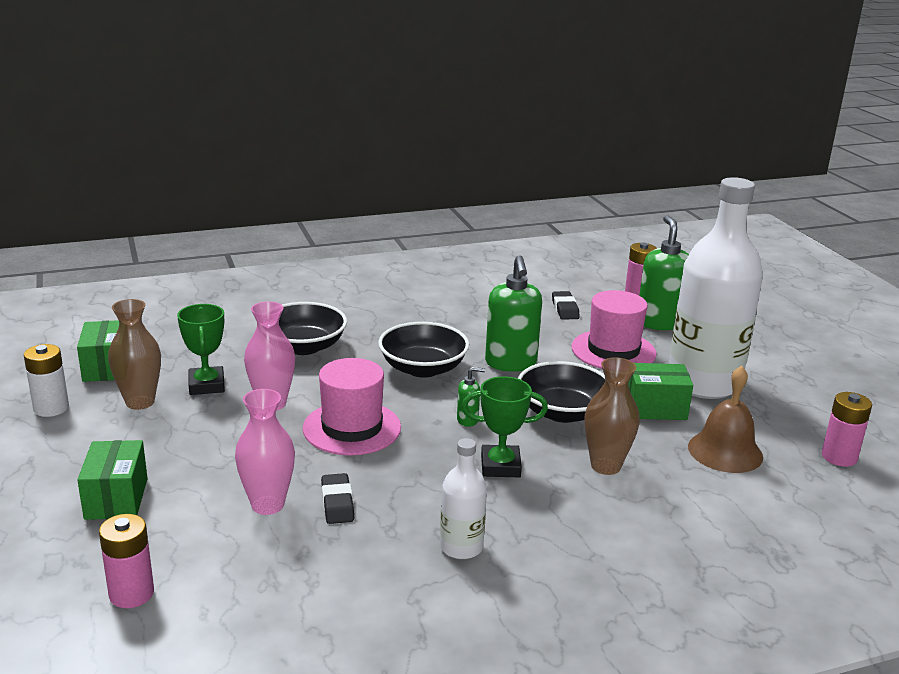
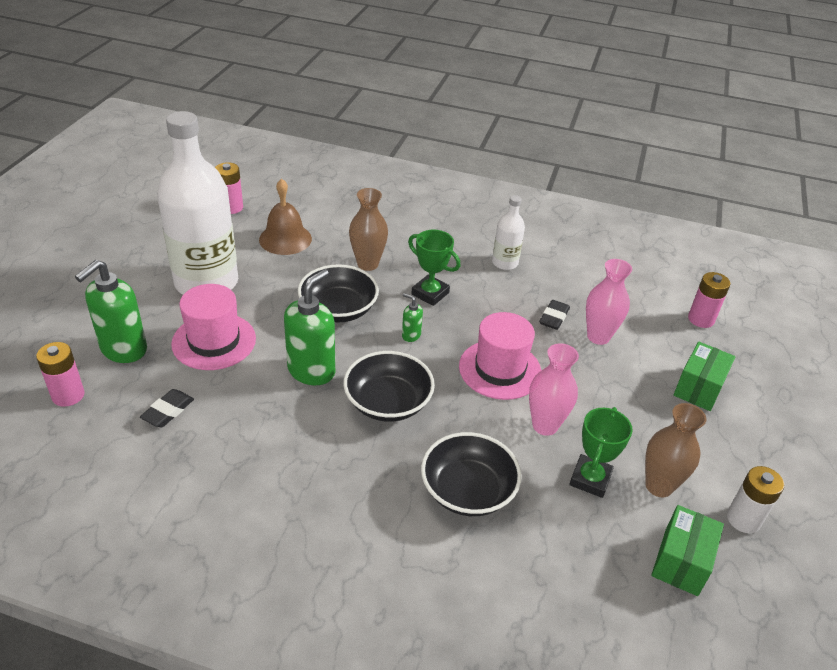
camera: 145 degrees left, 15 degrees up
green box [628,363,693,420] -> none

